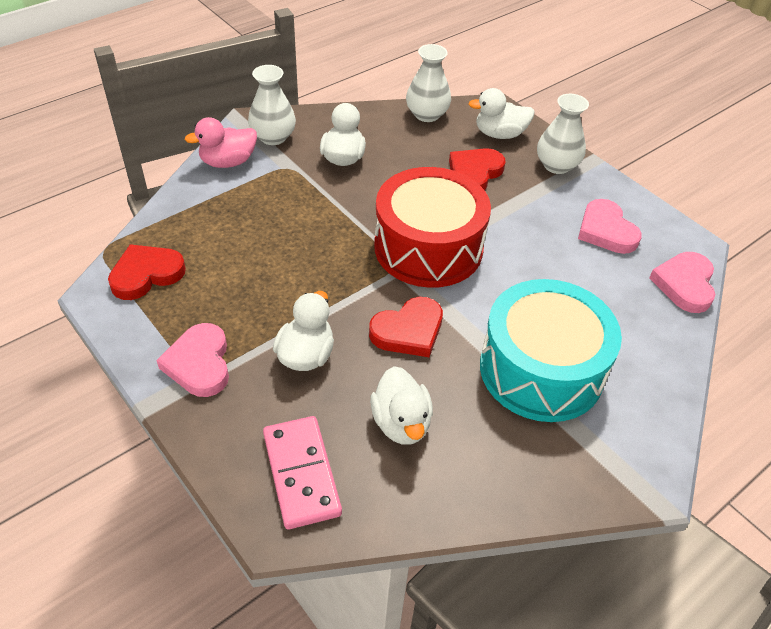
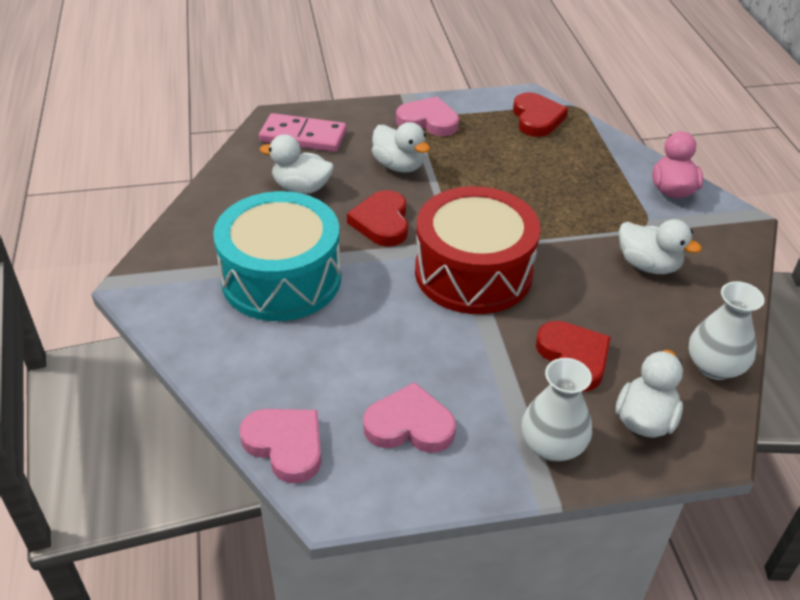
camera: 120 degrees right, 5 degrees down
white vase [248,65,296,145] -> none

